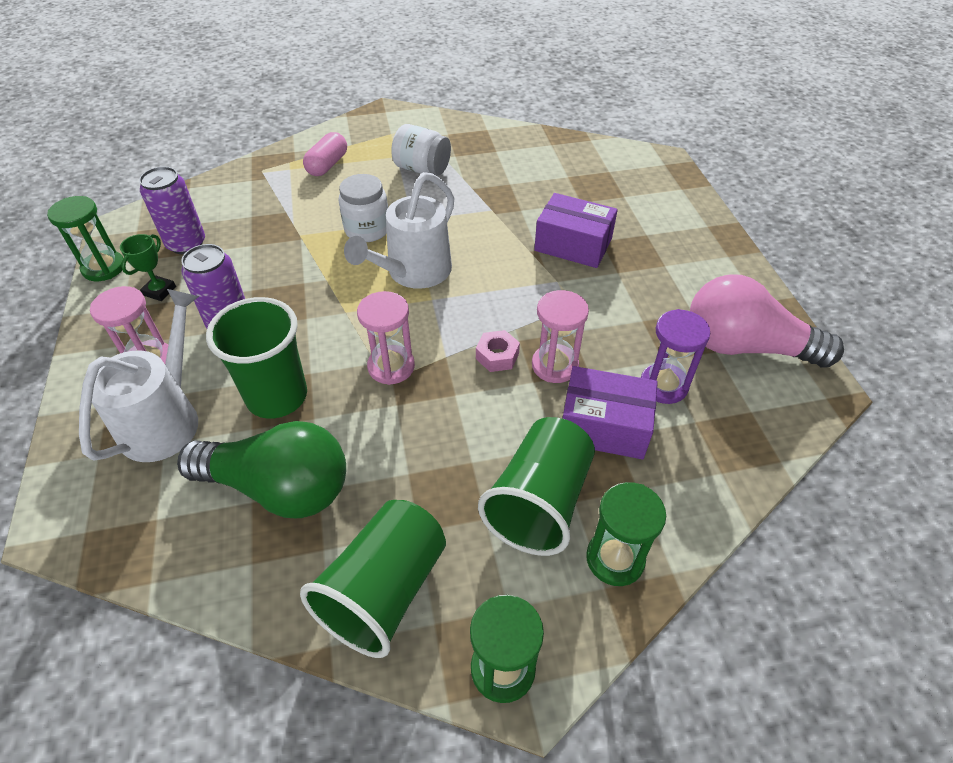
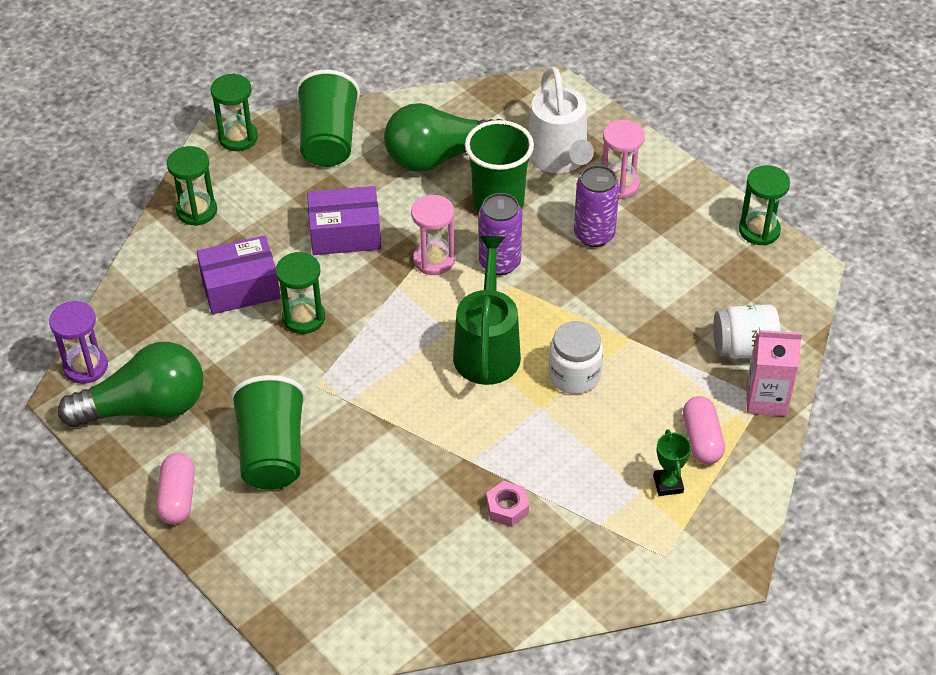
camera: 150 degrees right, 0 degrees up
green trophy [120,234,176,301] -> green trophy moved to [653,429,691,496]
purple can [139,166,205,254] -> purple can moved to [479,193,522,275]
white watering can [344,172,454,289] -> green watering can [453,236,521,385]
white jar [391,124,451,175] -> white jar moved to [713,304,780,359]
pink nut [476,330,520,372] -> pink nut moved to [486,481,529,527]
green cup [478,417,595,556] -> green cup moved to [230,375,306,490]
pink hourglass [532,290,589,383] -> green hourglass [276,252,325,334]
purple box [534,193,618,268] -> purple box moved to [307,186,381,255]
purple hourglass [641,309,710,404] -> purple hourglass moved to [49,301,108,384]
pink light bulb [690,274,844,368] -> green light bulb [58,342,203,427]
none -> pink capsule [156,453,195,524]
none -> pink carton [747,330,802,416]

